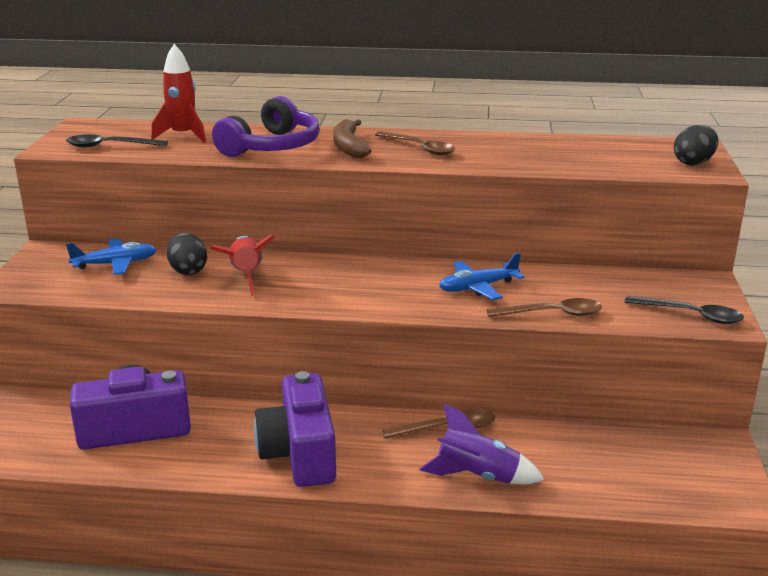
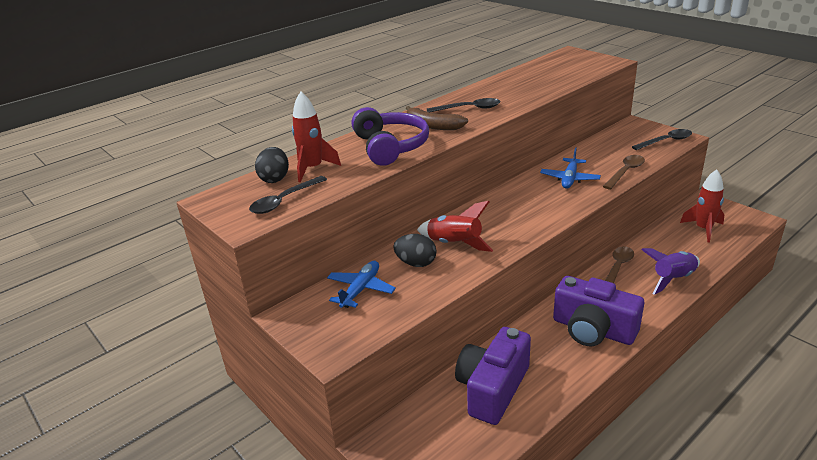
camera: 45 degrees left, 5 degrees up
brown spoon [375,131,455,155] -> black spoon [427,98,500,112]
black egg [674,125,718,166] -> black egg moved to [255,147,289,183]
none -> red rocket [680,169,725,243]

